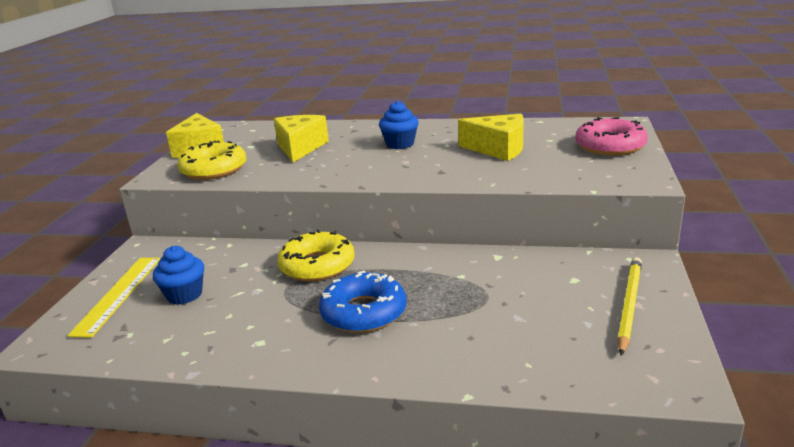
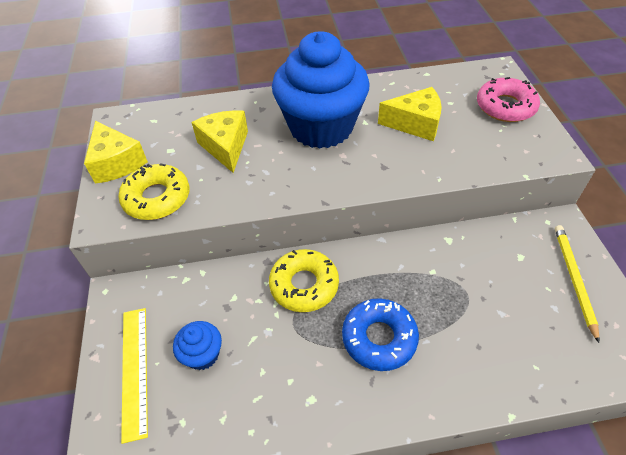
camera: 20 degrees left, 25 degrees up
blue cupcake [379,101,419,149] -> blue cupcake [272,31,370,149], size x2.41

